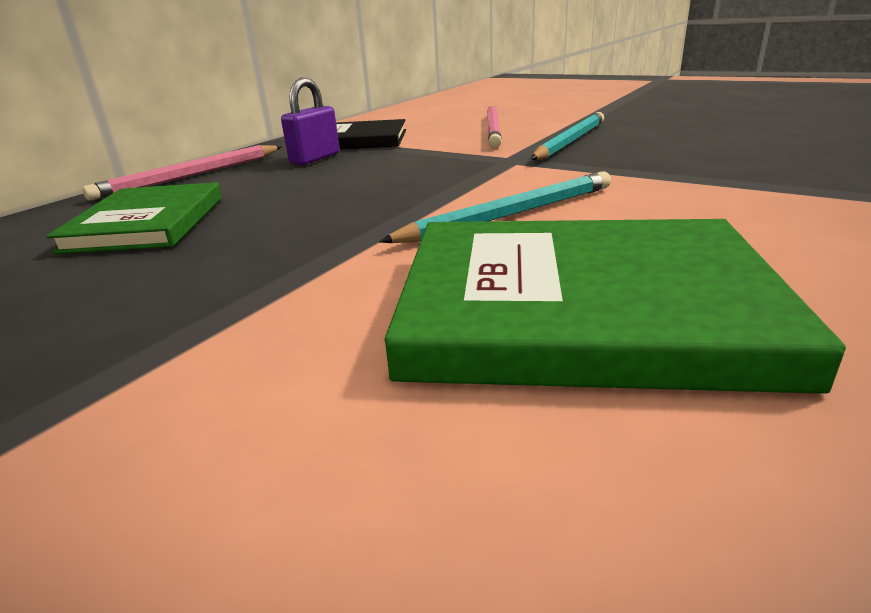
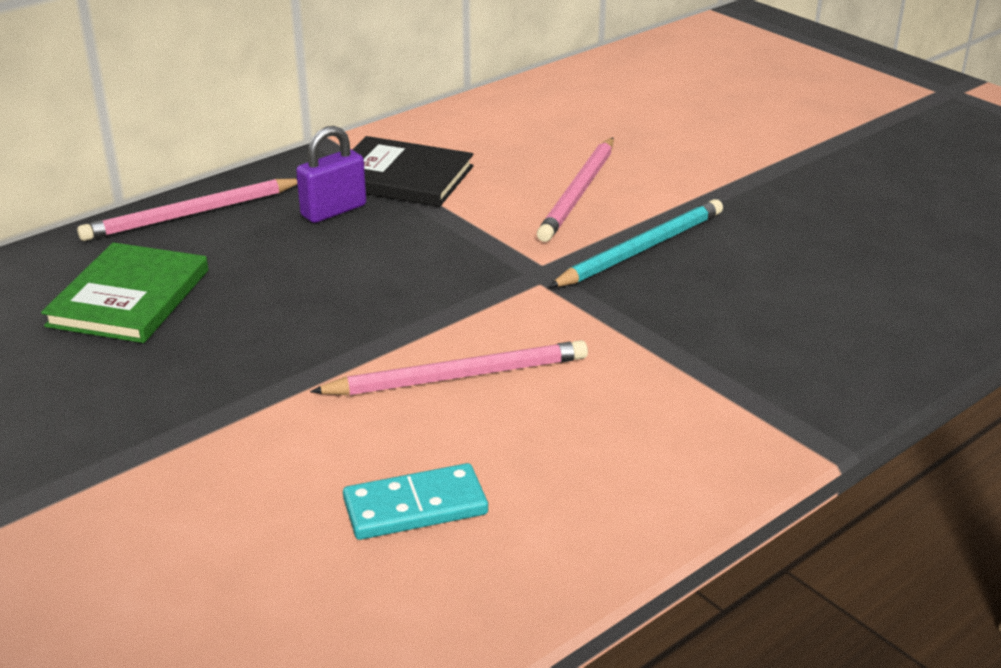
camera: 15 degrees right, 5 degrees up
turquoise pencil [379,171,611,243] -> pink pencil [310,340,588,395]
green book [385,219,846,394] -> turquoise domino [343,463,488,540]

